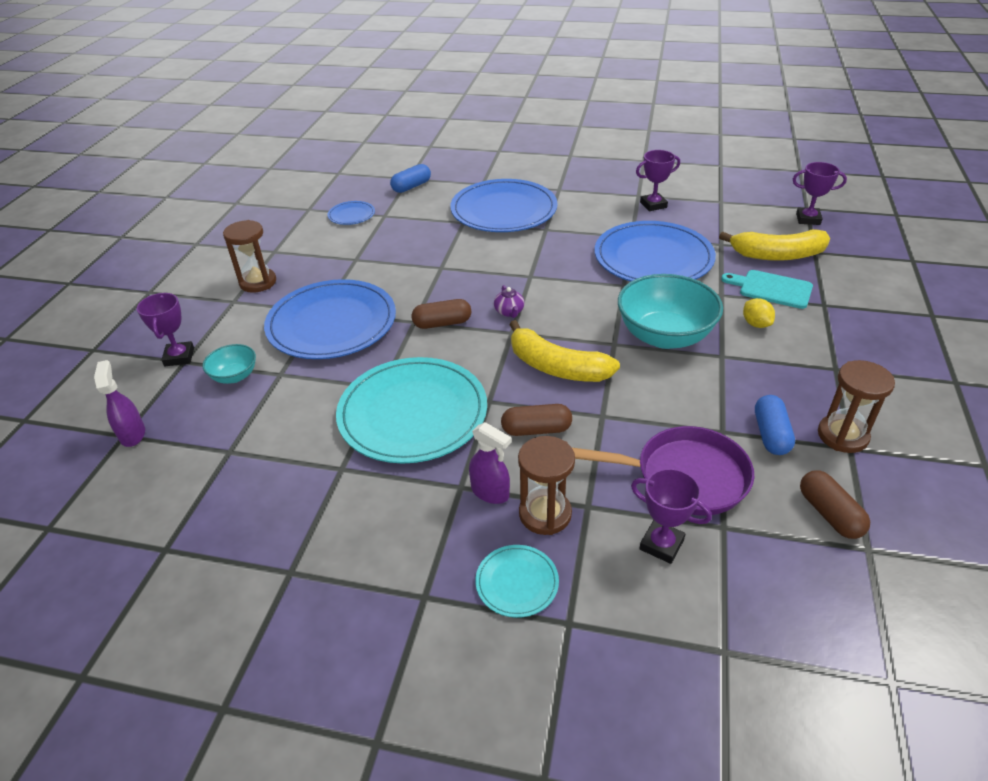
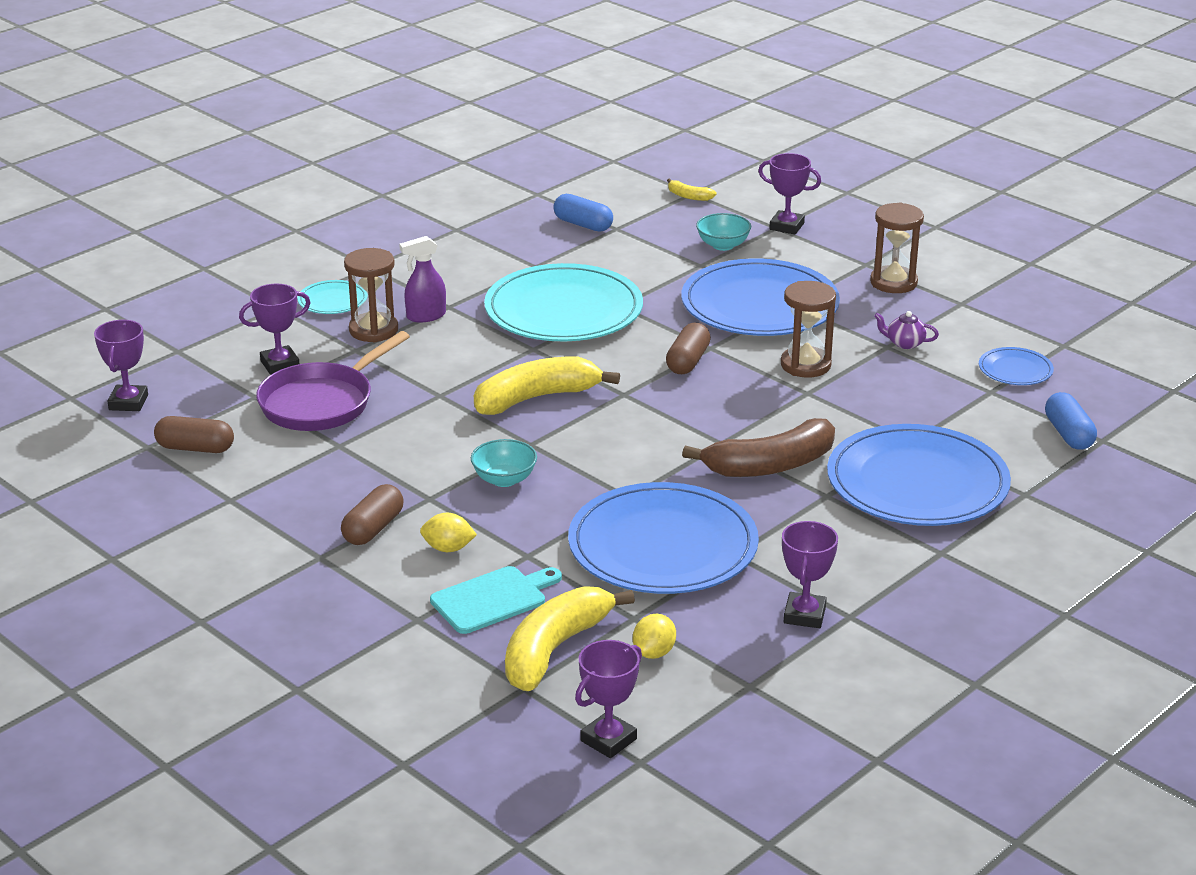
camera: 120 degrees right, 10 degrees down
purple spray bottle [94,360,145,447] -> yellow banana [667,179,717,201]
purple teapot [494,285,525,318] -> purple teapot moved to [874,311,939,349]
brown capsule [501,404,572,436] -> brown capsule moved to [341,484,404,545]
turquoise bowl [618,274,723,349] -> turquoise bowl [471,439,537,487], size x0.50
blue capsule [755,395,795,455] -> blue capsule moved to [553,194,613,232]
brown hourglass [818,360,895,453] -> brown hourglass moved to [781,281,836,377]
none -> purple trophy [94,320,148,411]
none -> yellow lemon [633,614,676,659]
none -> brown banana [682,418,835,477]

